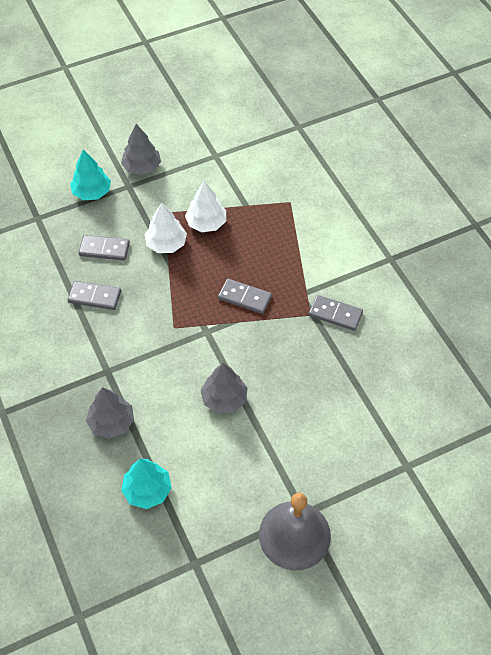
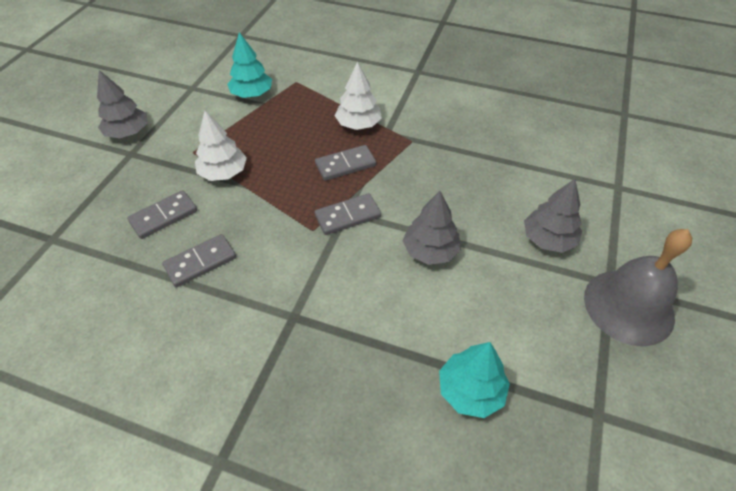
camera: 45 degrees left, 5 degrees down
turquoise tree [70,149,111,200] -> turquoise tree moved to [227,32,272,98]
grey tree [86,387,134,439] -> grey tree moved to [524,179,582,253]
white tree [185,181,226,232] -> white tree moved to [334,62,382,130]
grey domino [309,295,363,331] -> grey domino moved to [314,193,381,235]

